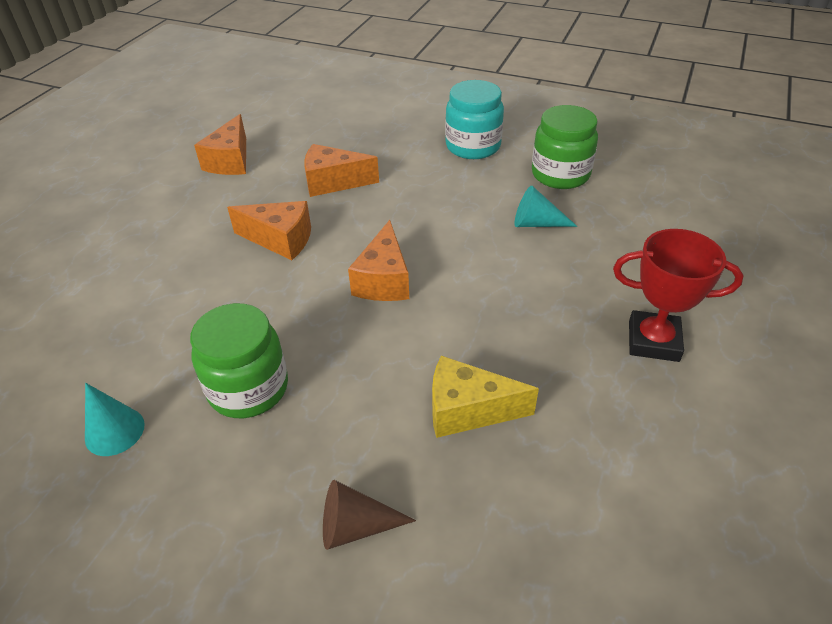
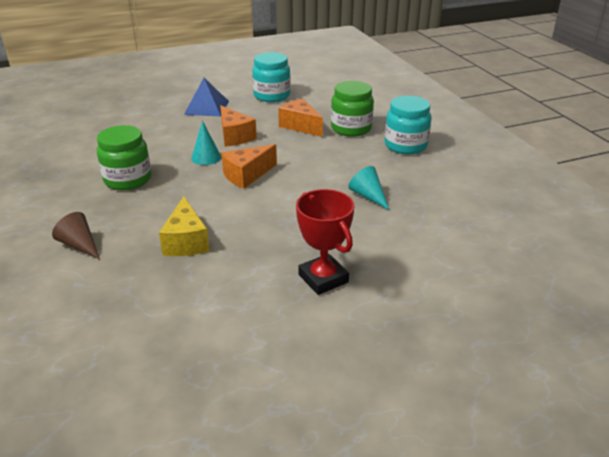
camera: 45 degrees right, 10 degrees down
turquoise cone [85,383,145,456] -> turquoise cone moved to [191,121,221,165]
orange cheese [194,114,246,175] -> turquoise jar [252,52,291,102]
yellow cheese [432,355,539,438] -> yellow cheese turned 150 degrees counterclockwise [159,196,210,256]
green jar [532,105,598,189] -> green jar moved to [331,81,374,137]
none -> blue pyramid [184,78,229,117]

